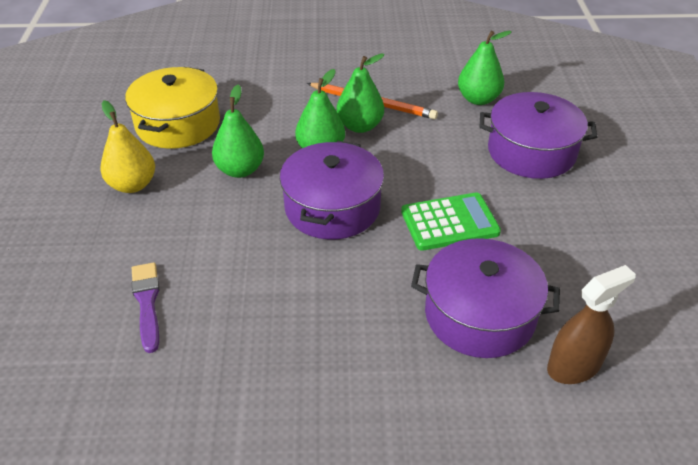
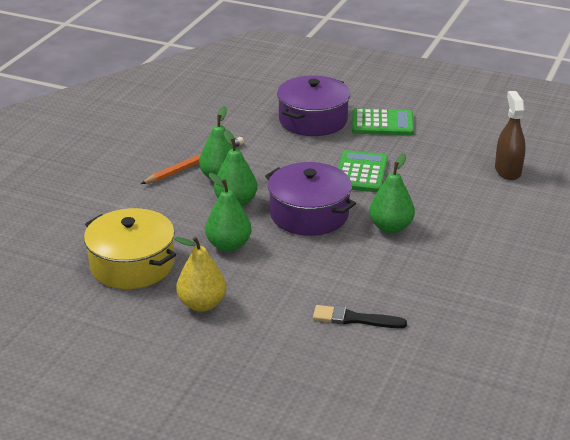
camera: 65 degrees left, 10 degrees down
purple brush [132,262,159,353] -> black brush [313,305,407,328]
purple pot [411,238,560,358] -> none
green pear [458,31,512,105] -> green pear moved to [369,153,415,233]
none -> green calculator [352,108,414,135]

